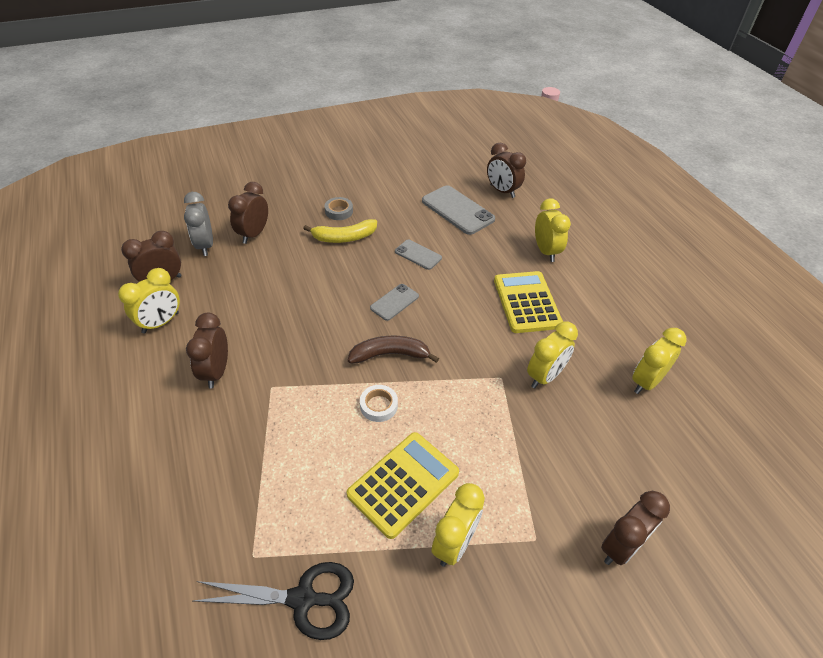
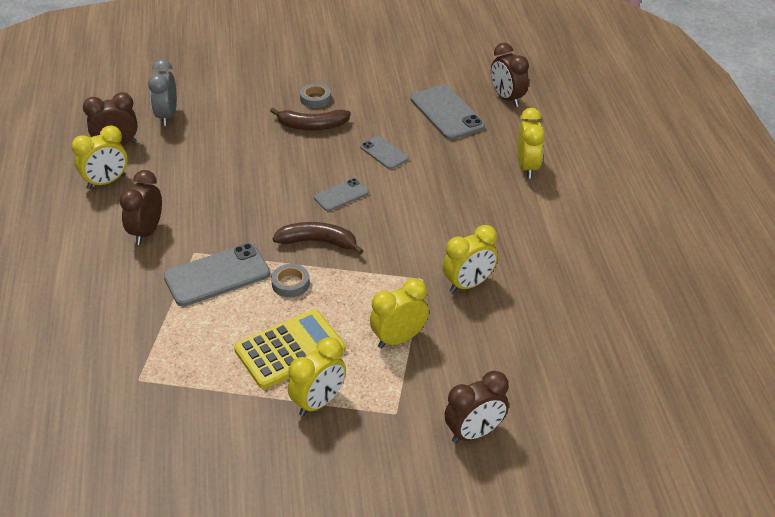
camera: 15 degrees right, 5 degrees down
black scissors [193,562,354,640] -> none
brown clock [228,182,268,244] -> none
yellow banana [303,219,377,243] -> brown banana [270,108,351,131]
white tape [360,385,398,422] -> grey tape [271,264,310,298]
yellow calculator [494,271,563,333] -> none
yellow clock [632,328,686,394] -> yellow clock moved to [370,278,429,348]
none -> grey phone [163,243,270,307]

